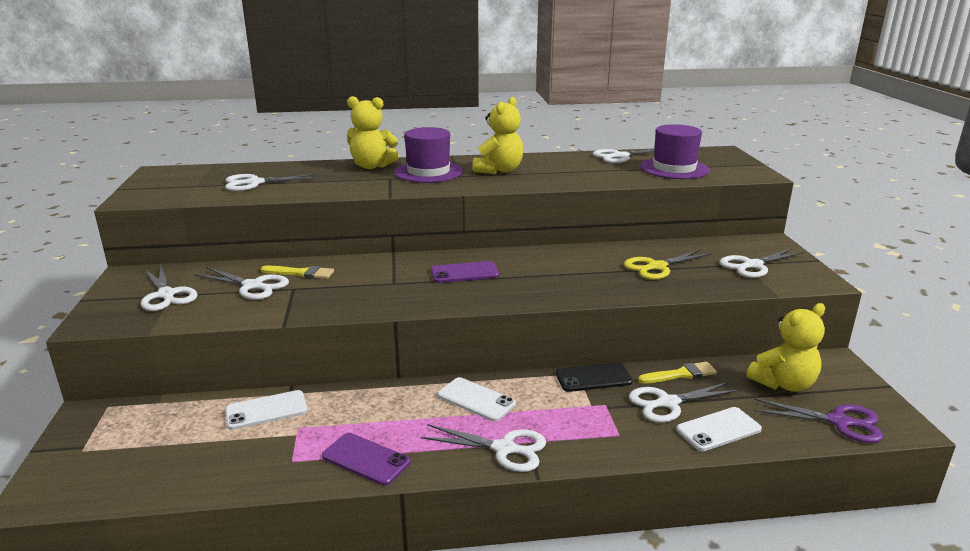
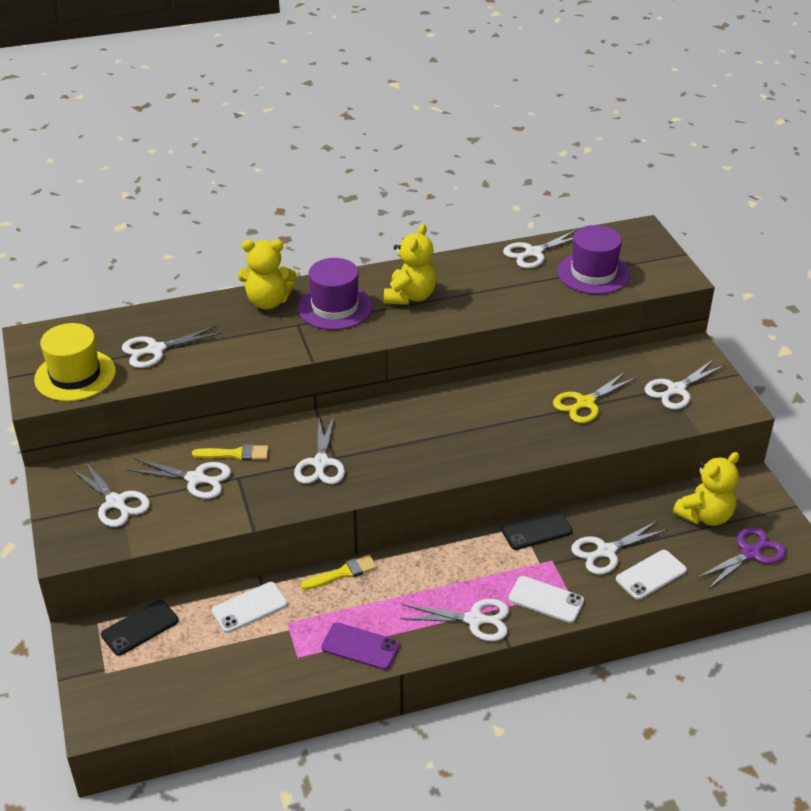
camera: 10 degrees left, 15 degrees up
purple phone [431,261,499,283] -> none
white phone [438,377,516,422] -> white phone moved to [509,576,584,623]
yellow brush [638,362,717,383] -> yellow brush moved to [301,555,377,590]
purple scissors [754,398,883,443] -> purple scissors turned 45 degrees counterclockwise [697,527,786,589]
none -> yellow hat [34,323,116,401]
none -> black phone [101,600,178,656]
none -> white scissors [294,416,345,484]

